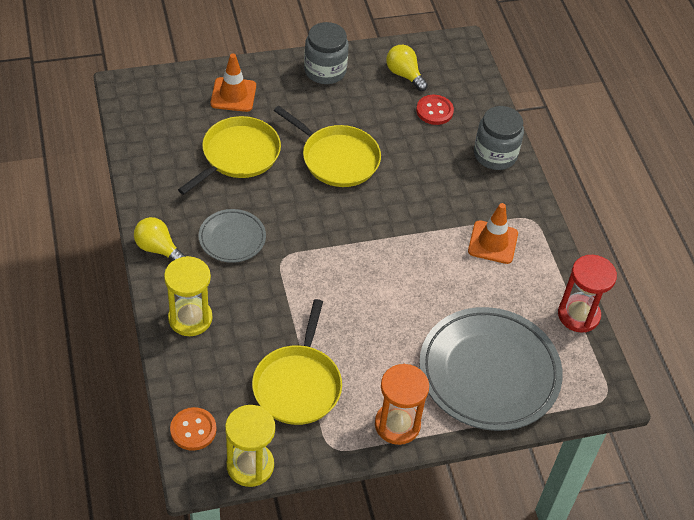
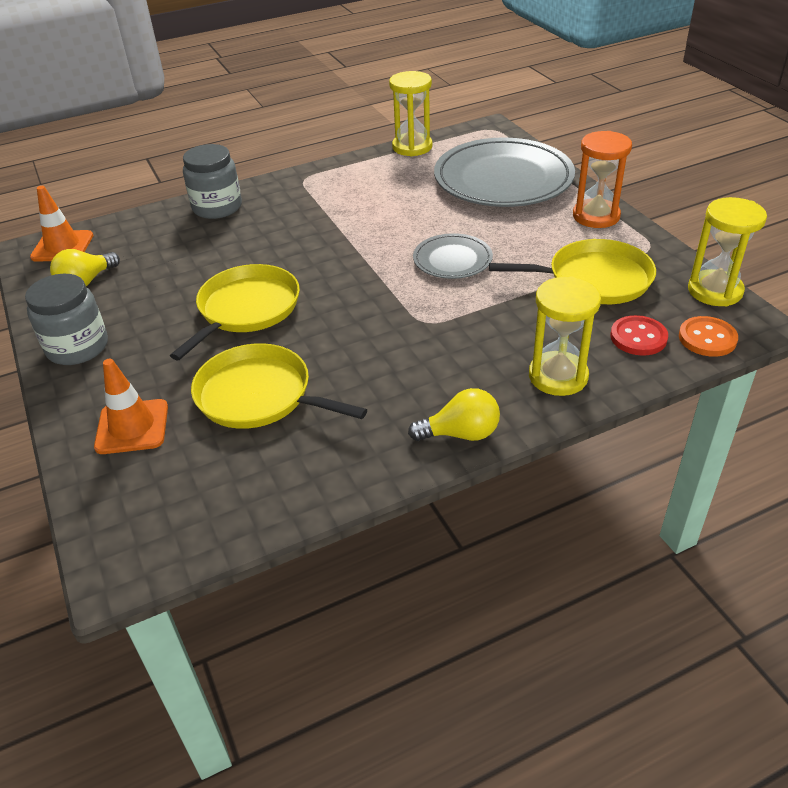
camera: 95 degrees left, 10 degrees down
yellow light bulb [134,217,186,261] -> yellow light bulb turned 120 degrees counterclockwise [408,388,500,441]
grey plate [198,209,266,263] -> grey plate moved to [413,233,493,279]
red button [416,95,454,125] -> red button moved to [610,315,668,356]
orange traffic cone [468,203,518,264] -> orange traffic cone moved to [30,186,93,261]
red hourglass [558,255,617,333] -> yellow hourglass [389,71,433,156]

